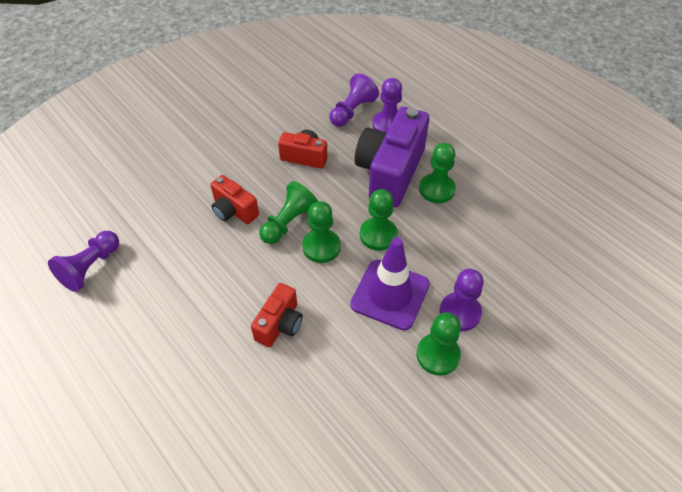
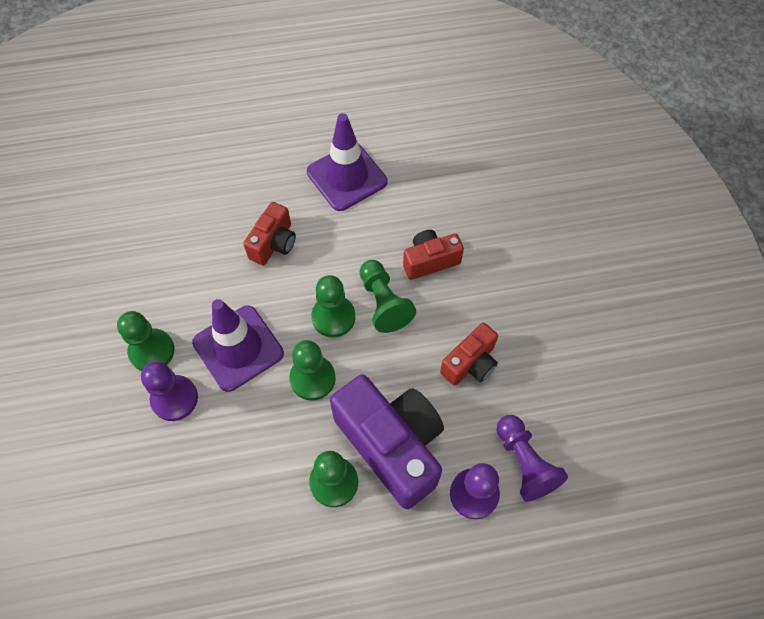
camera: 120 degrees right, 10 degrees up
purple pawn [48,231,119,292] -> none
red camera [251,283,303,347] -> red camera turned 120 degrees counterclockwise [243,202,296,265]
none -> purple traffic cone [307,113,387,211]

